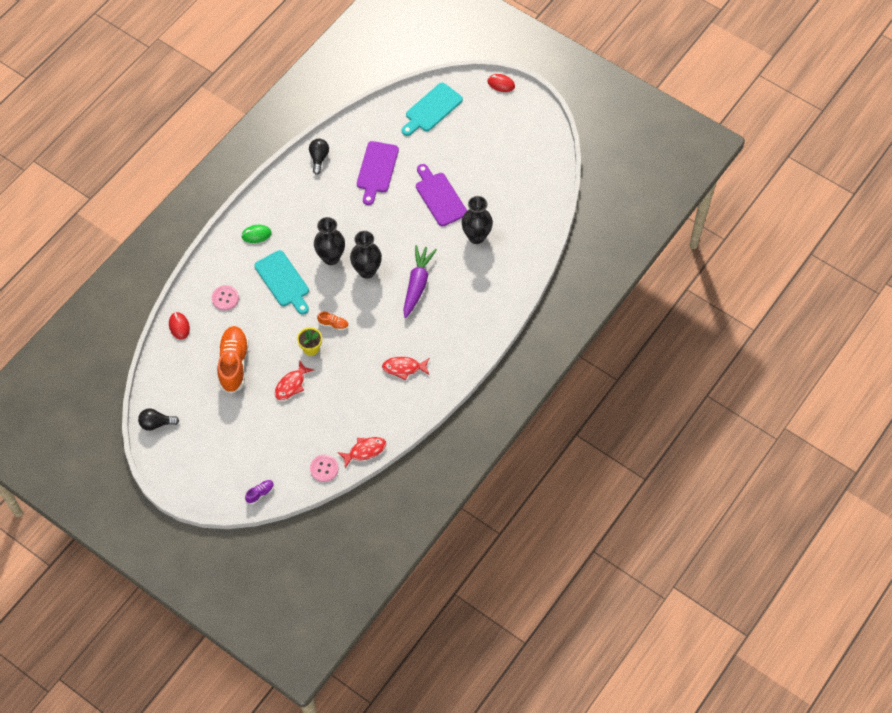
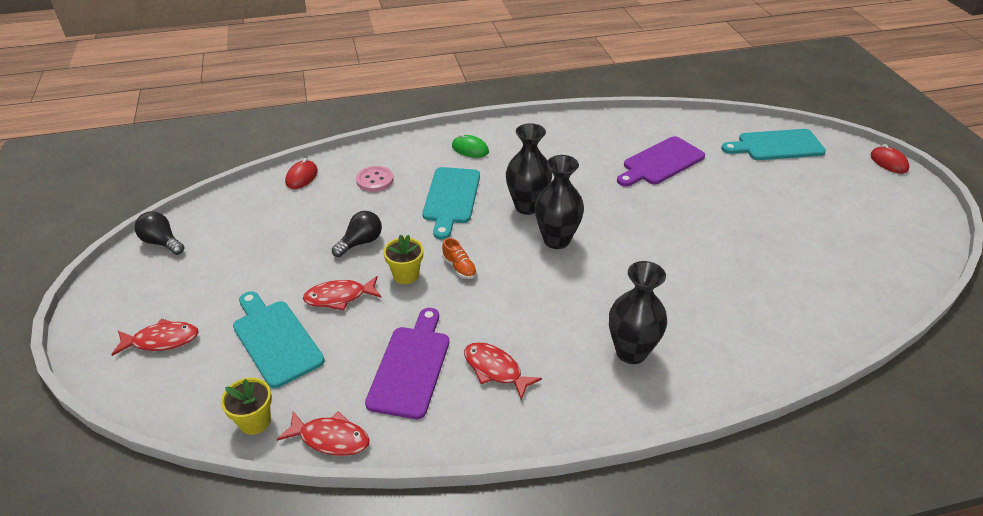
camera: 40 degrees right, 20 degrees down
orange shoe [217,326,249,394] -> none
purple shoe [245,480,274,504] -> none
black light bulb [309,139,329,175] -> black light bulb moved to [332,211,382,257]
pink button [310,455,339,482] -> yellow flower pot [221,378,272,435]
purple carrot [403,245,437,318] -> none
purple cutting board [416,164,467,226] -> purple cutting board moved to [365,308,449,419]
black vase [461,196,493,244] -> black vase moved to [609,261,667,364]
none -> red fish [111,319,199,356]
none -> turquoise cutting board [233,291,325,388]

